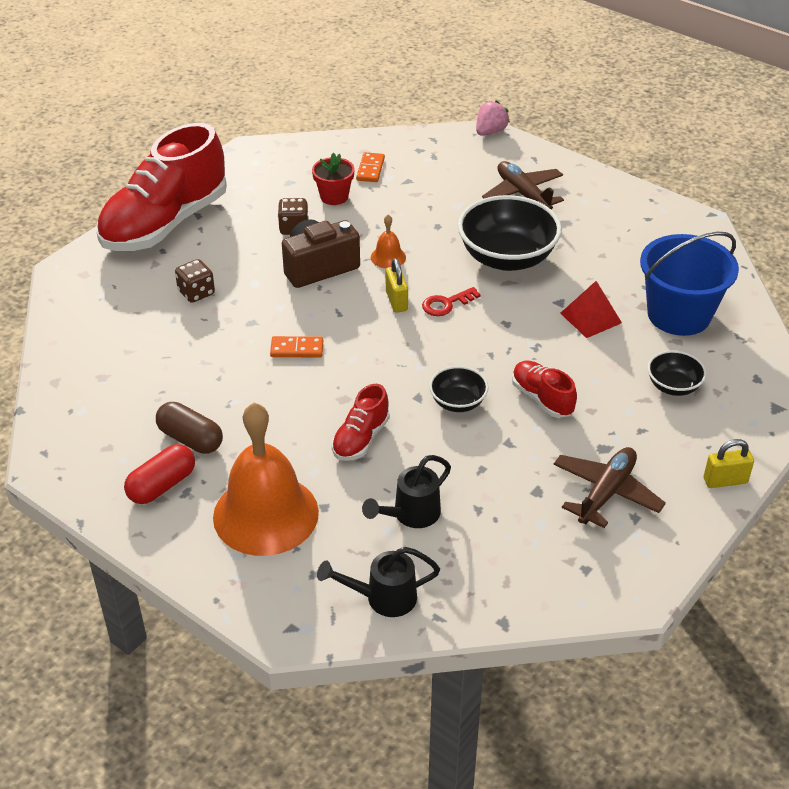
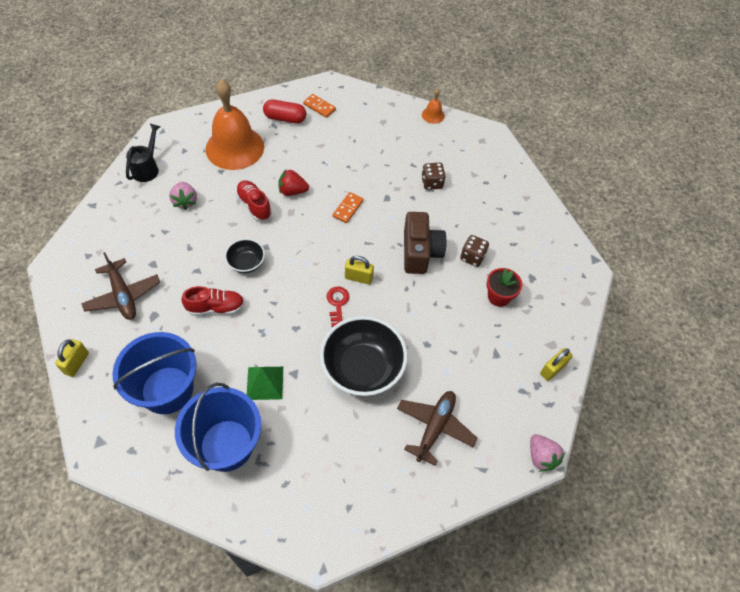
camera: 115 degrees right, 15 degrees up
red shoe [97,123,227,251] -> none
red capsule [124,444,195,504] -> red capsule turned 60 degrees counterclockwise [263,99,306,123]
brown capsule [156,402,223,454] -> none
orange domino [356,152,385,182] -> orange domino moved to [303,94,336,118]
black watering can [362,455,451,528] -> pink strawberry [169,182,197,210]
orange bell [371,214,406,268] -> orange bell moved to [422,89,445,124]
brown plane [482,161,564,210] -> brown plane turned 60 degrees counterclockwise [397,391,478,466]
red pyramid [560,281,622,338] -> green pyramid [247,367,283,400]
black bowl [647,350,707,396] -> blue bucket [112,332,197,414]
none -> red strawberry [279,169,309,196]
none -> yellow padlock [540,348,573,381]

